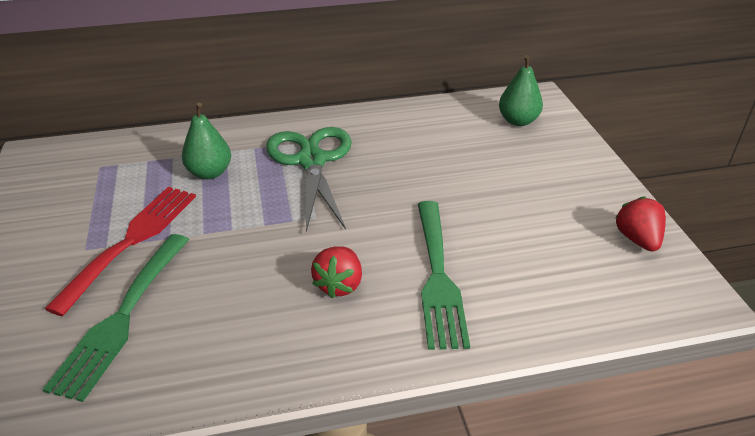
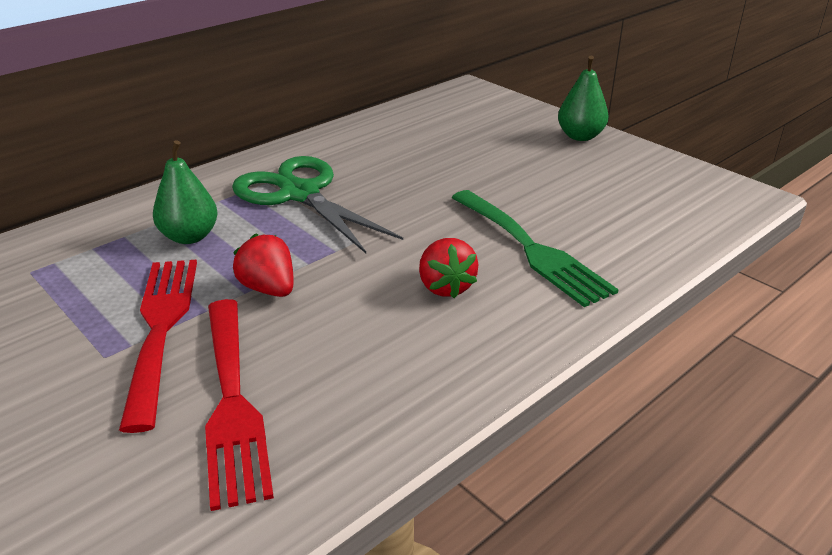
camera: 30 degrees left, 5 degrees down
green fork [42,234,189,402] -> red fork [205,299,274,511]
green pear [499,55,543,126] -> green pear moved to [558,55,609,141]
red strawberry [615,197,666,252] -> red strawberry moved to [233,233,294,297]

